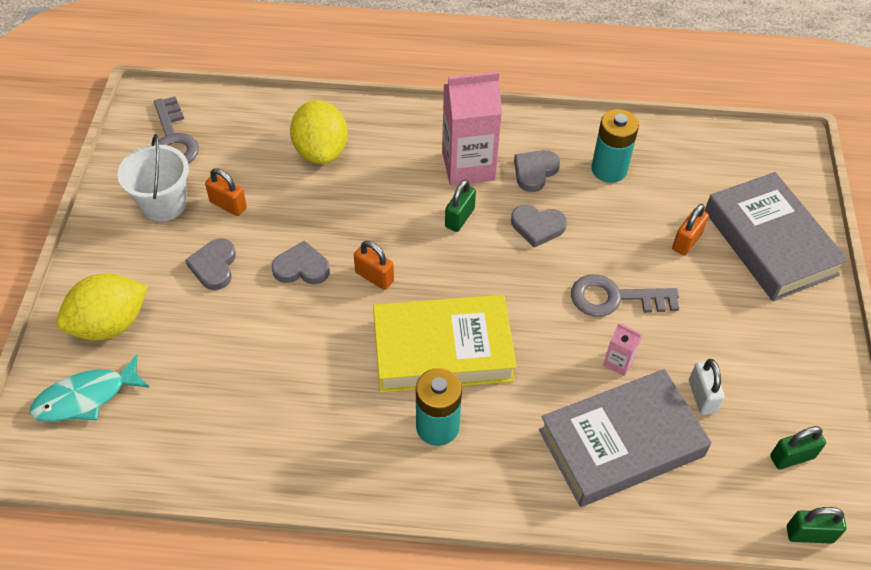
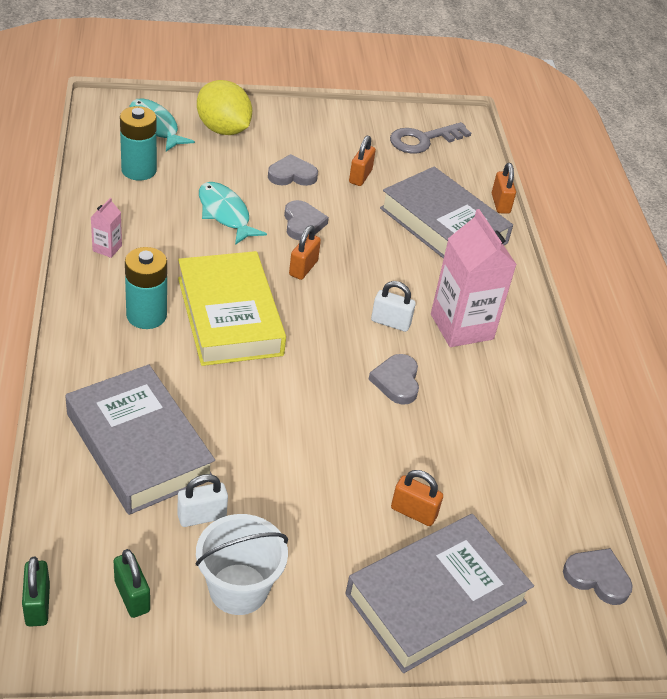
camera: 75 degrees right, 10 degrees down
white bucket [117,134,189,221] -> white bucket moved to [195,514,288,615]
yellow lemon [290,100,348,164] -> grey book [380,167,513,259]
green padlock [445,179,476,232] -> white padlock [371,281,416,332]
grey heart [514,150,560,192] -> grey heart moved to [563,548,633,605]
grey key [571,274,679,317] -> none
turquoise battery [591,109,639,183] -> turquoise battery moved to [120,106,157,180]
pink carton [603,323,643,376] -> pink carton moved to [91,198,122,258]
none -> turquoise fish [199,182,267,245]
none -> orange padlock [492,163,516,214]

